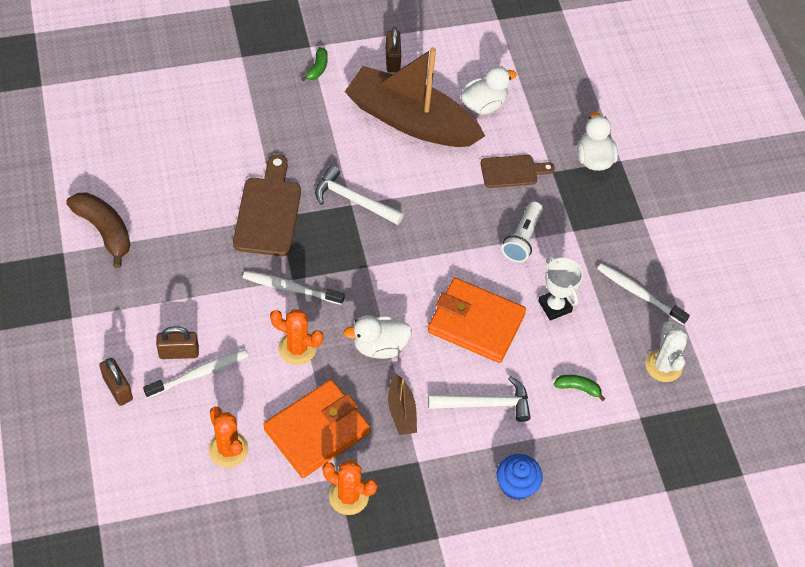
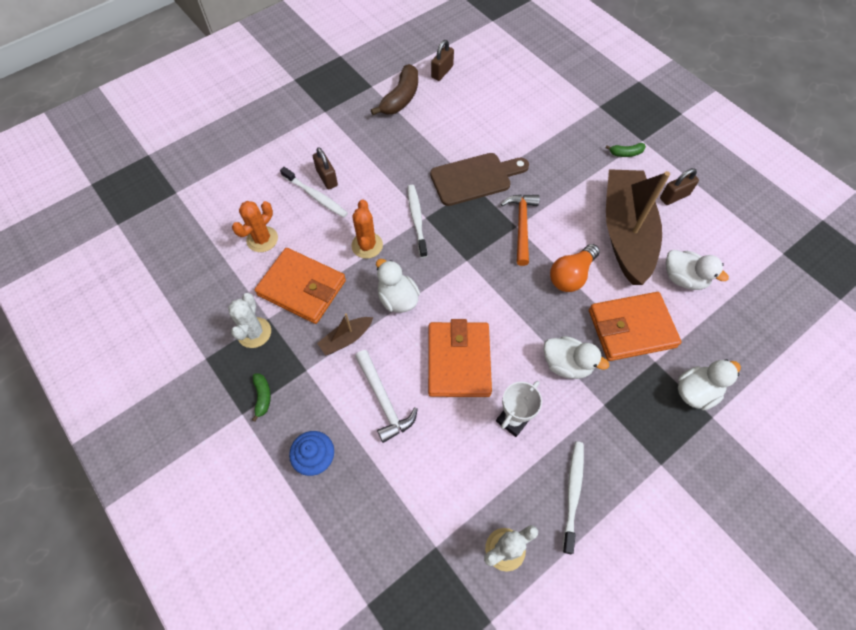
camera: 70 degrees right, 5 degrees up
brown padlock [99,358,133,406] -> brown padlock moved to [431,40,454,81]
white hammer [315,165,404,225] -> orange hammer [501,195,540,266]
orange cactus [323,460,377,515] -> white cactus [228,293,271,348]
brown cutting board [481,155,555,188] -> orange wallet [589,292,682,361]
white flashlight [502,201,543,262] -> white duck [544,336,609,379]
green banana [554,375,605,401] -> green banana moved to [252,373,271,422]
none -> orange light bulb [550,244,600,292]

